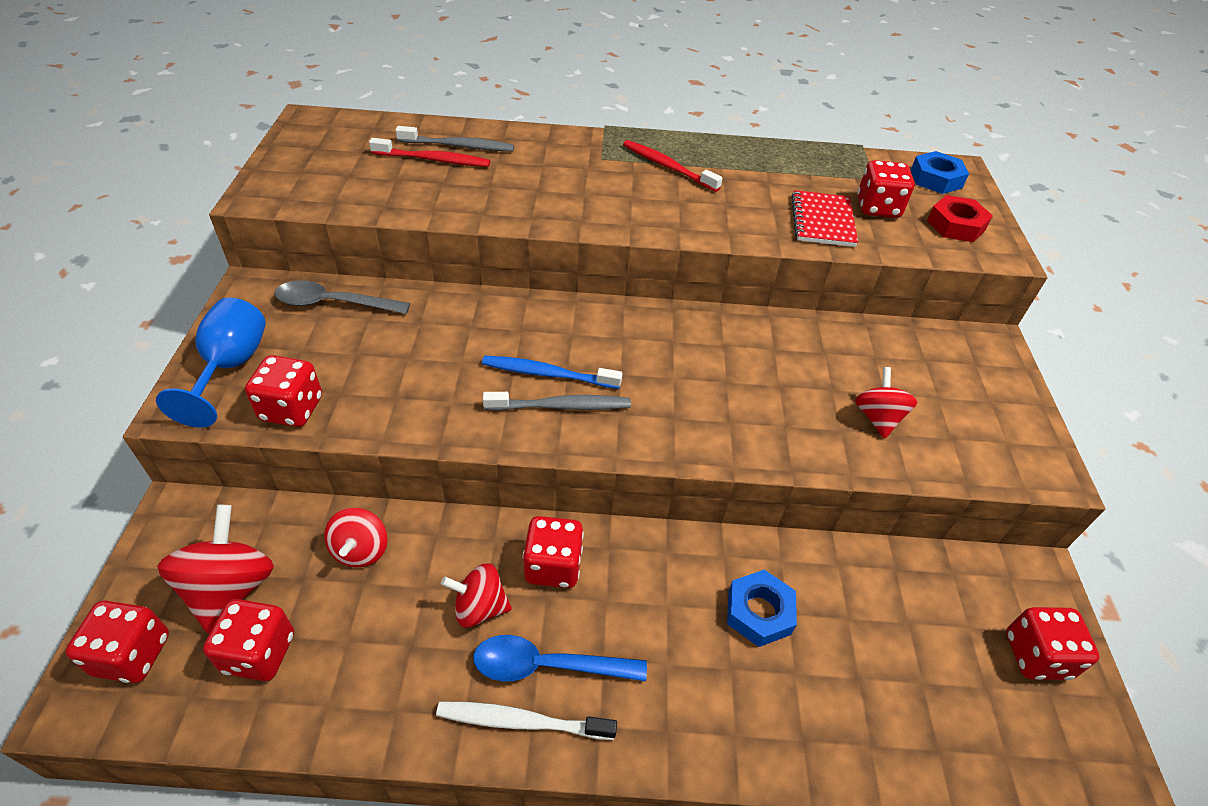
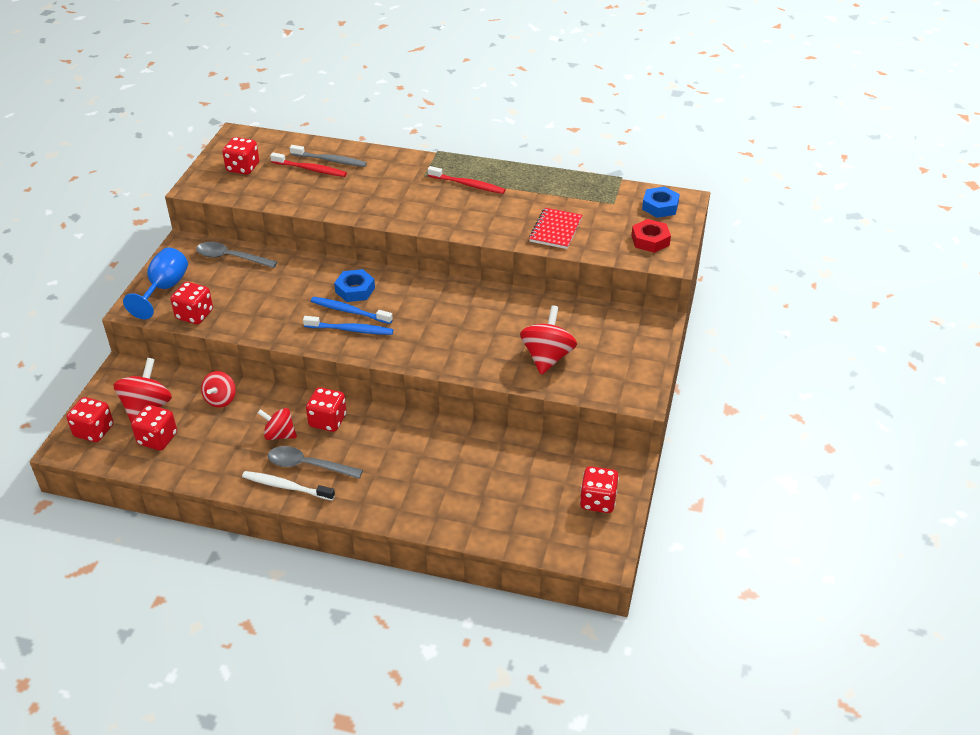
camera: 15 degrees right, 5 degrees down
blue spoon [473,635,647,682] -> grey spoon [268,446,363,479]
grey toothbrush [483,392,631,411] -> blue toothbrush [303,316,393,335]
red toothbrush [623,140,722,192] -> red toothbrush turned 150 degrees clockwise [428,166,505,194]
blue nut [727,570,797,647] -> blue nut moved to [334,269,375,302]
red spinning top [855,367,917,439] -> red spinning top [520,305,577,375], size x1.55
red dice [857,160,915,218] -> red dice moved to [222,137,259,175]

